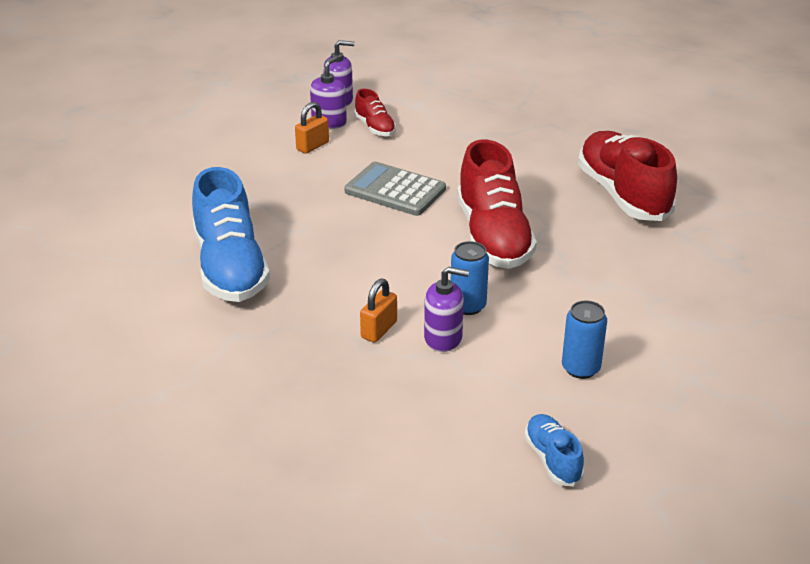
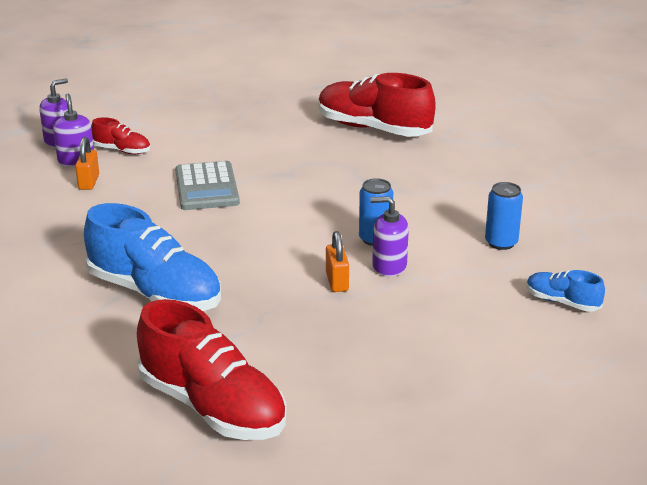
camera: 40 degrees left, 5 degrees down
grey calculator [344,162,446,216] -> grey calculator turned 90 degrees counterclockwise [175,161,240,210]
purple soap dispenser [424,267,469,352] -> purple soap dispenser turned 135 degrees counterclockwise [370,196,409,277]
red shoe [457,139,537,269] -> red shoe moved to [137,299,287,440]

